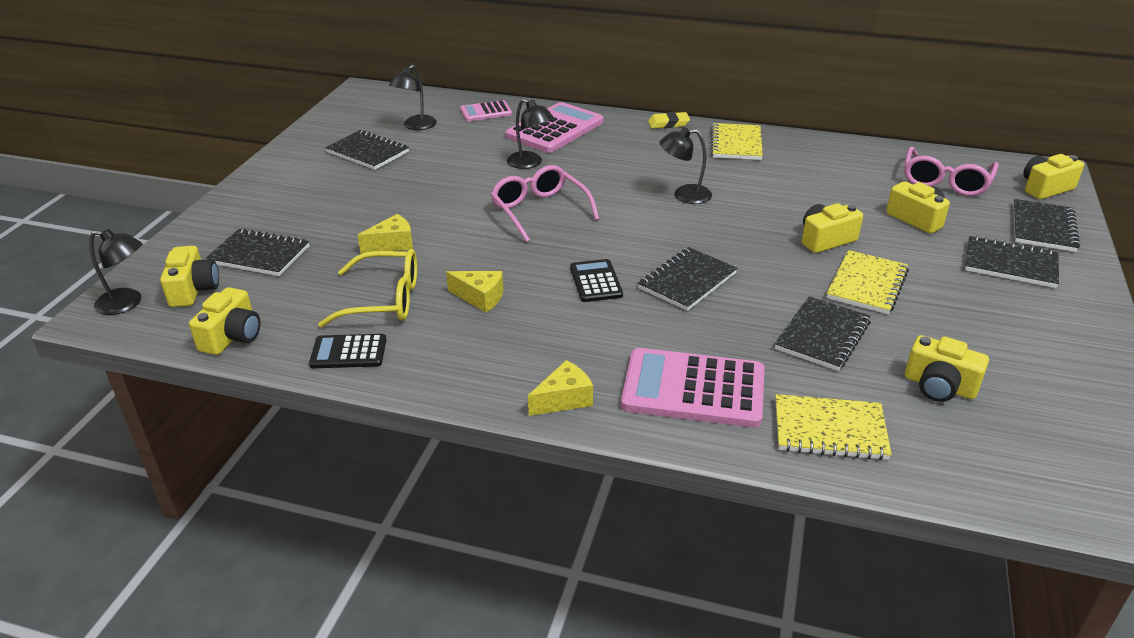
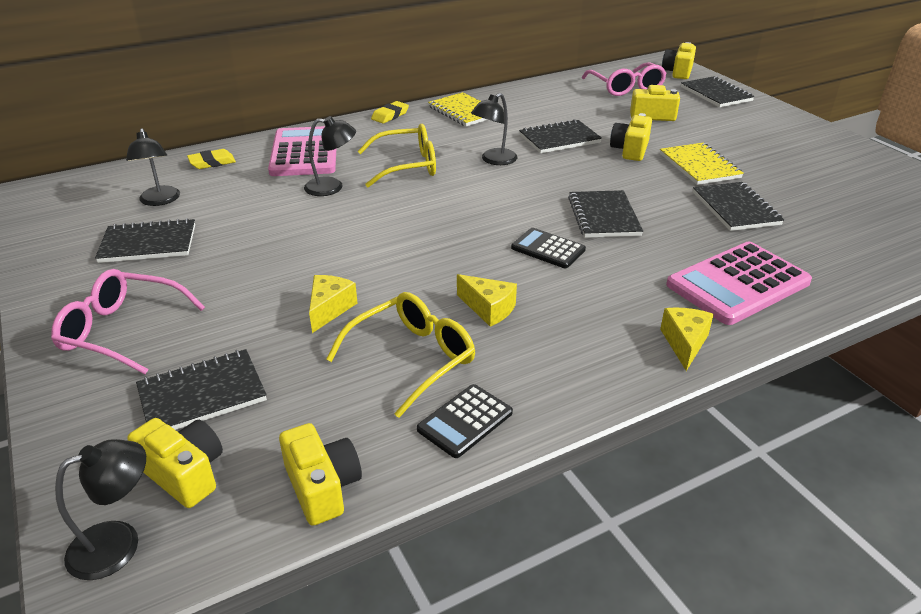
camera: 45 degrees left, 0 degrees up
yellow cheese [446,271,503,313] -> yellow cheese turned 60 degrees clockwise [457,274,517,327]
pink calculator [460,100,512,121] -> yellow eraser [187,149,236,169]
pink glasses [491,165,599,242] -> pink glasses moved to [51,269,205,374]
yellow notebook [775,394,892,460] -> none
yellow camera [905,335,989,402] -> none
black notebook [965,236,1059,288] -> black notebook moved to [519,119,602,153]
none -> yellow glasses [358,124,436,187]

